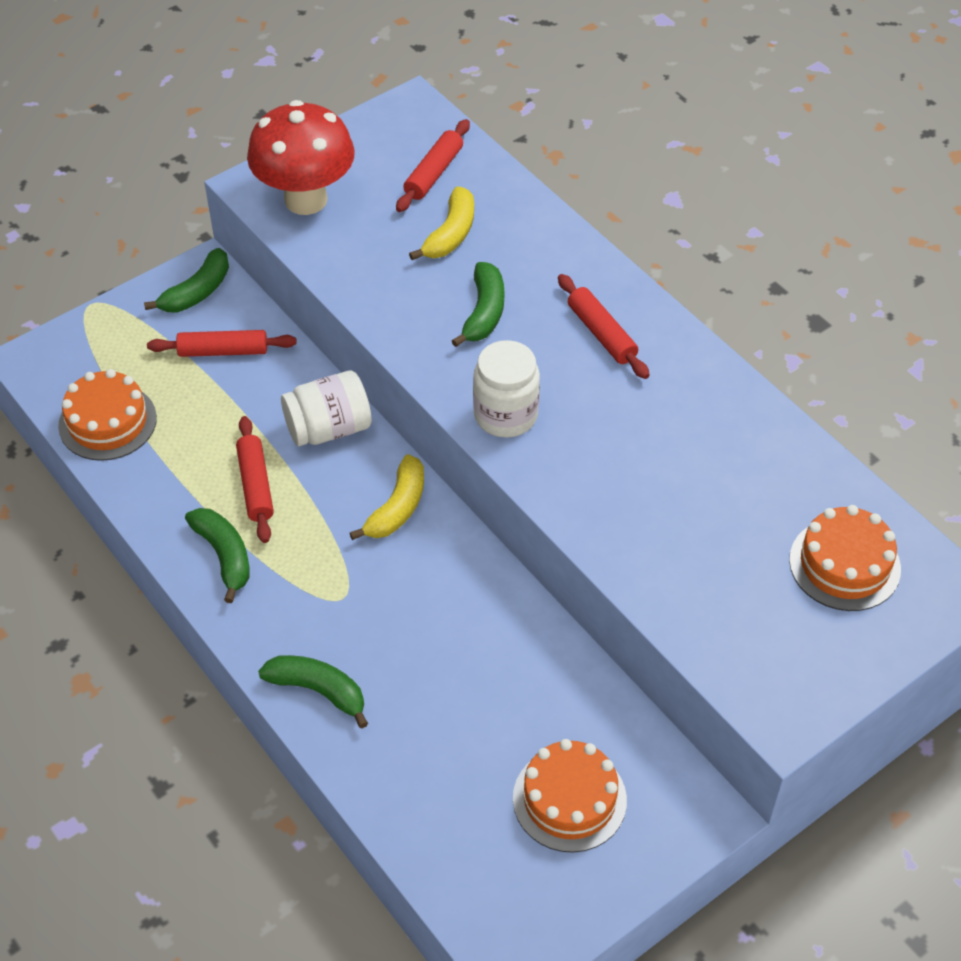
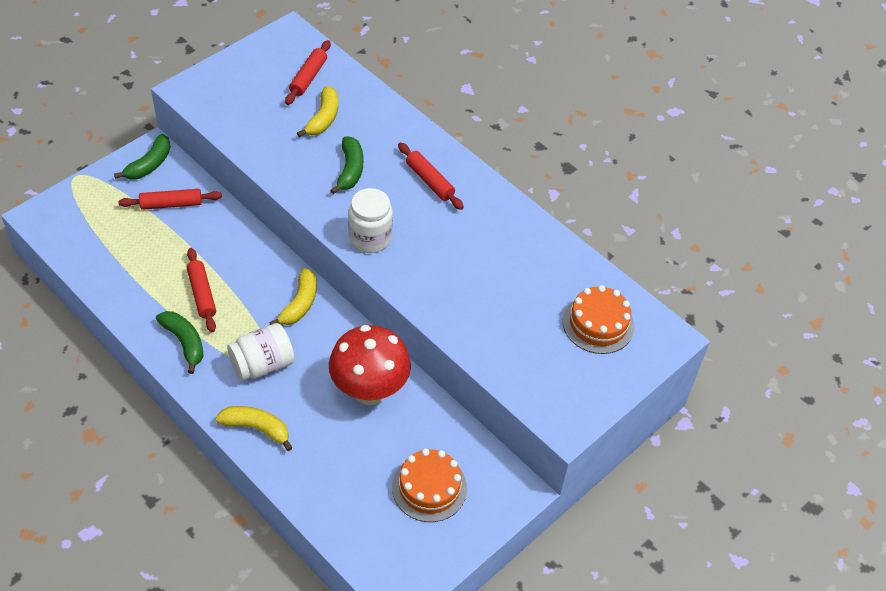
camera: 10 degrees left, 0 degrees up
orange cake [58,369,157,461] -> none
red mushroom [247,100,355,215] -> red mushroom moved to [329,325,411,405]
green banana [258,655,368,729] -> yellow banana [215,406,293,451]
white jar [281,371,372,446] -> white jar moved to [227,323,295,381]

